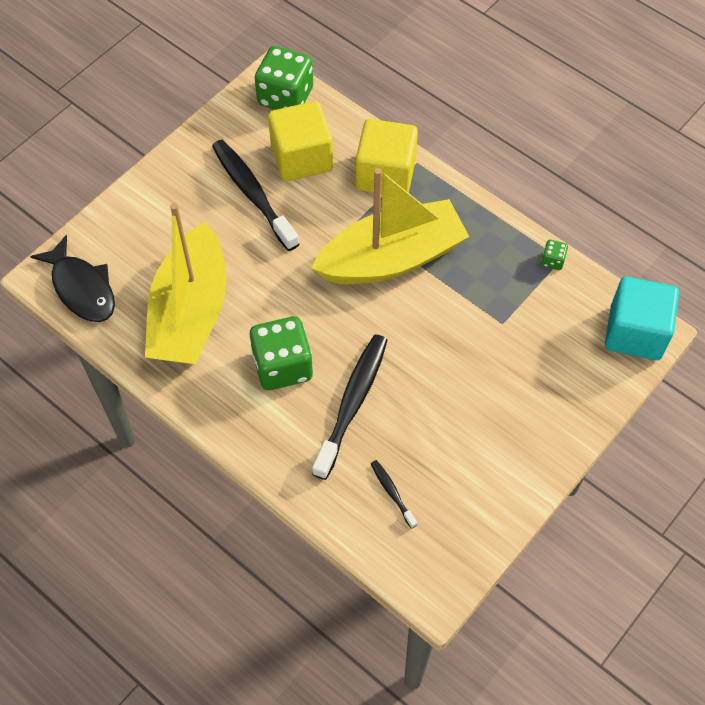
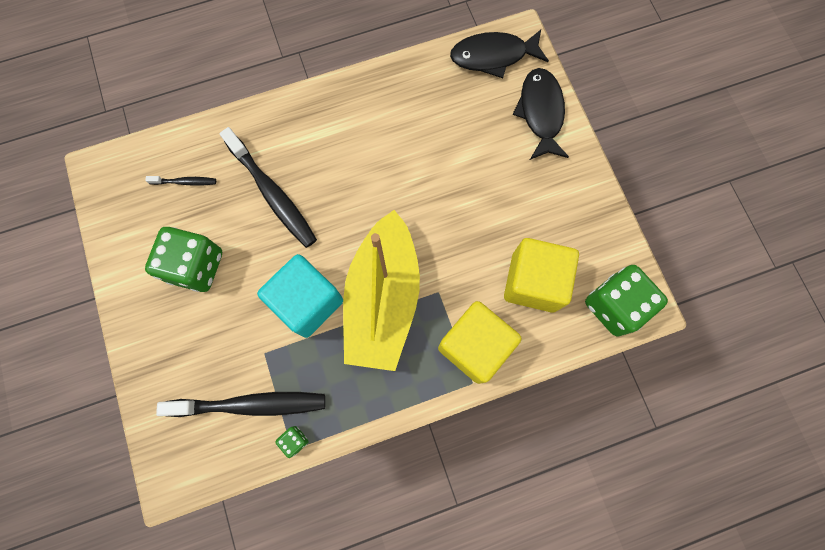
camera: 120 degrees right, 15 degrees up
yellow boat [145,203,227,364] -> none
black toothbrush [212,140,299,251] -> black toothbrush moved to [156,392,325,417]
green dice [250,316,313,390] -> green dice moved to [145,227,222,292]
turquoise cube [605,277,679,360] -> turquoise cube moved to [257,254,343,338]
none -> black fish [512,68,569,160]

